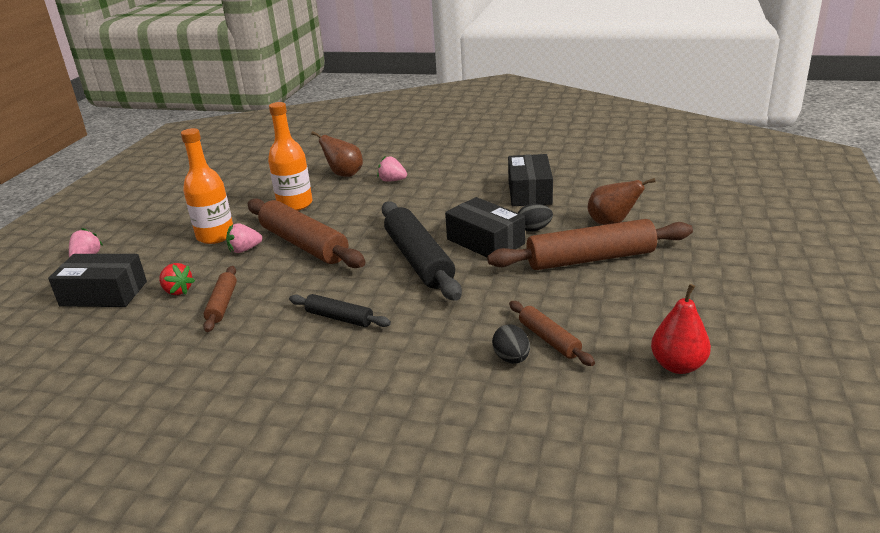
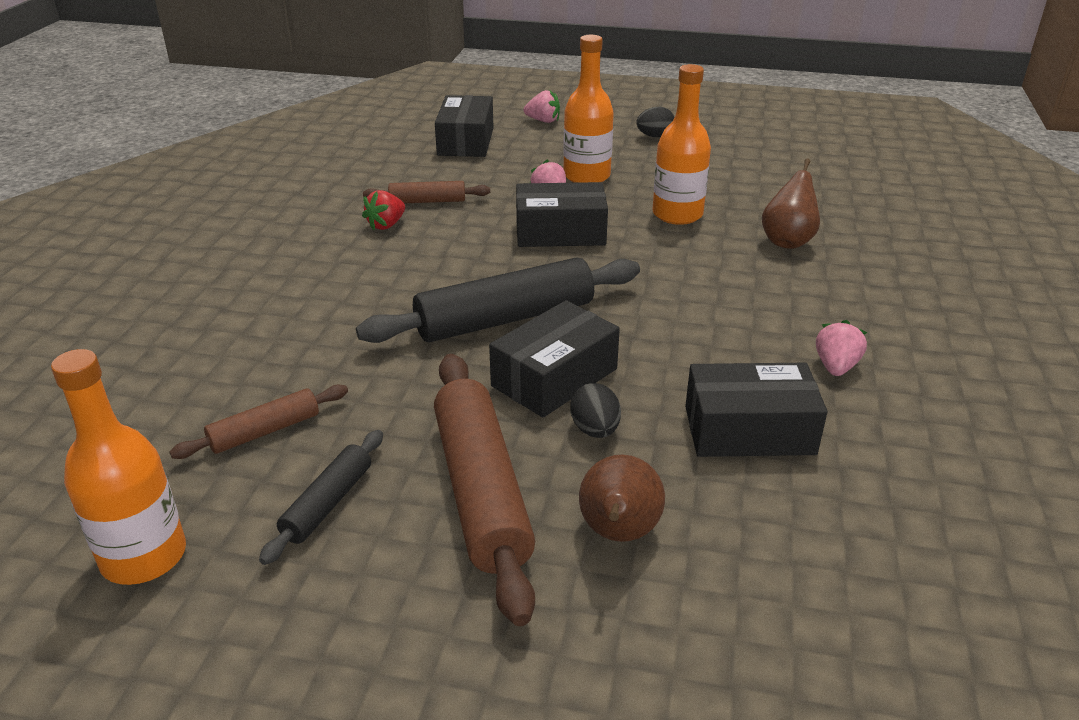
camera: 85 degrees right, 5 degrees up
red strawberry [159,263,195,295] -> red strawberry moved to [362,190,405,231]
brown rolling pin [248,198,365,268] -> black box [516,182,608,247]
black rolling pin [289,294,391,327] -> black rolling pin moved to [259,430,383,565]
pink strawberry [377,156,407,182] -> pink strawberry moved to [816,320,867,376]
black egg [492,324,530,363] -> black egg moved to [636,107,675,137]
red pear [651,284,711,374] -> orange bottle [51,349,186,585]

